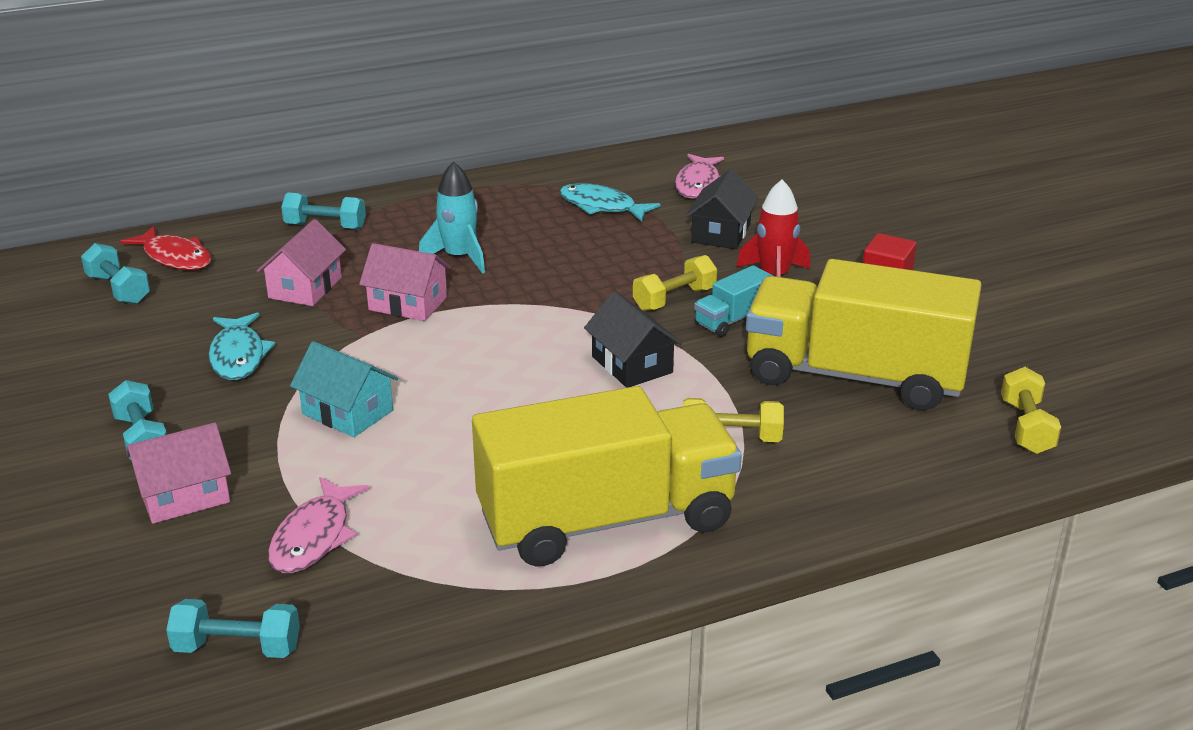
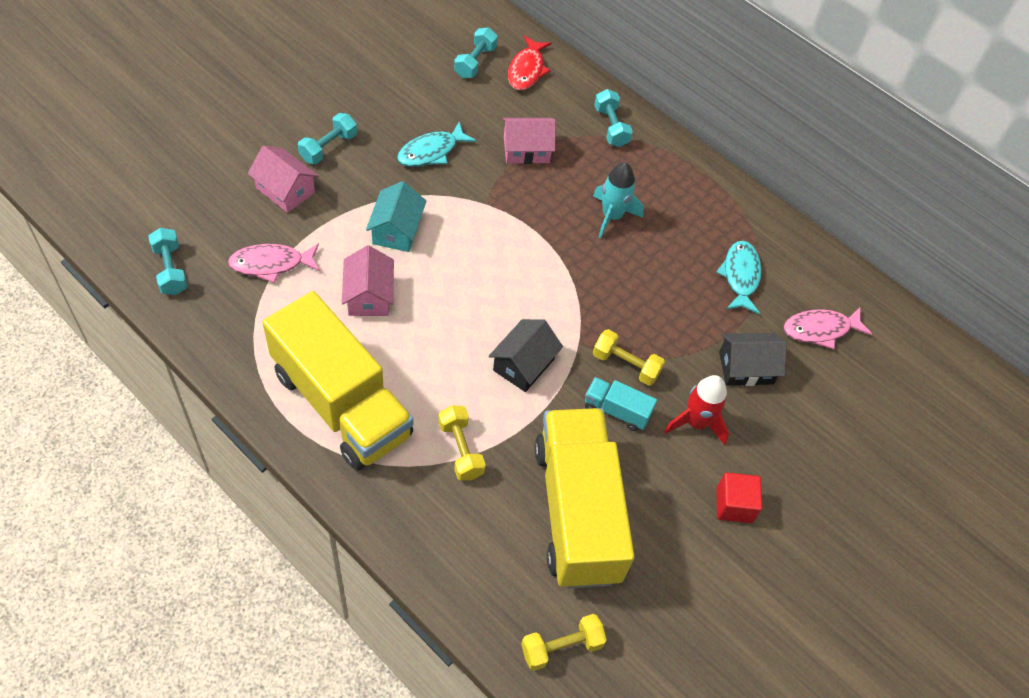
camera: 60 degrees right, 25 degrees up
pink house [359,243,451,321] -> pink house moved to [342,245,394,316]

